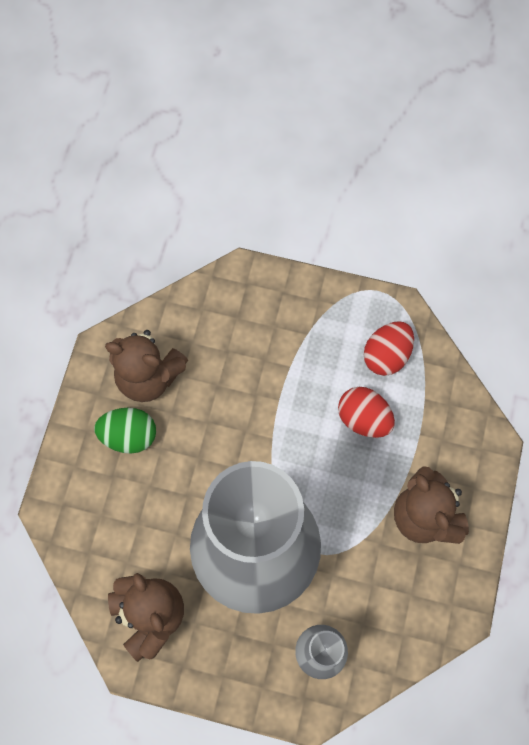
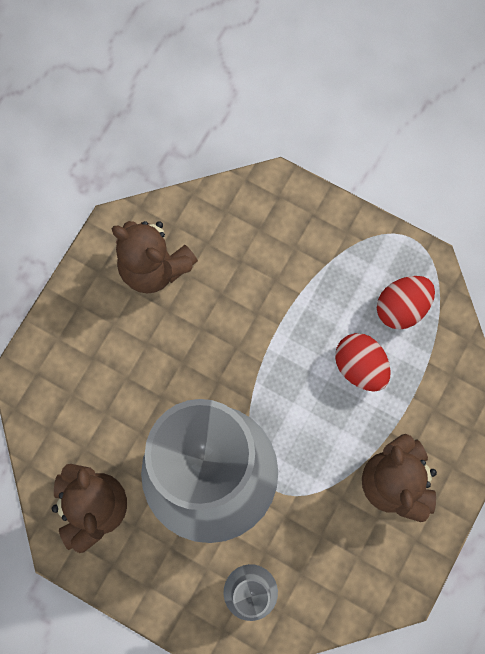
camera: 15 degrees right, 5 degrees up
green egg [94,408,156,454] -> none

